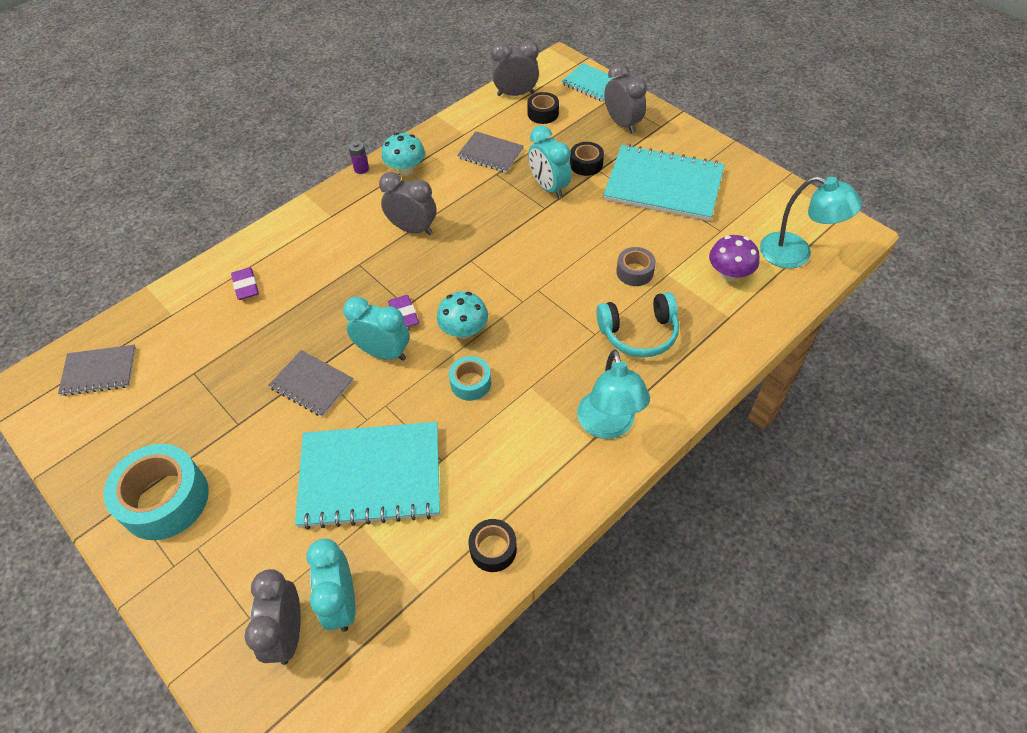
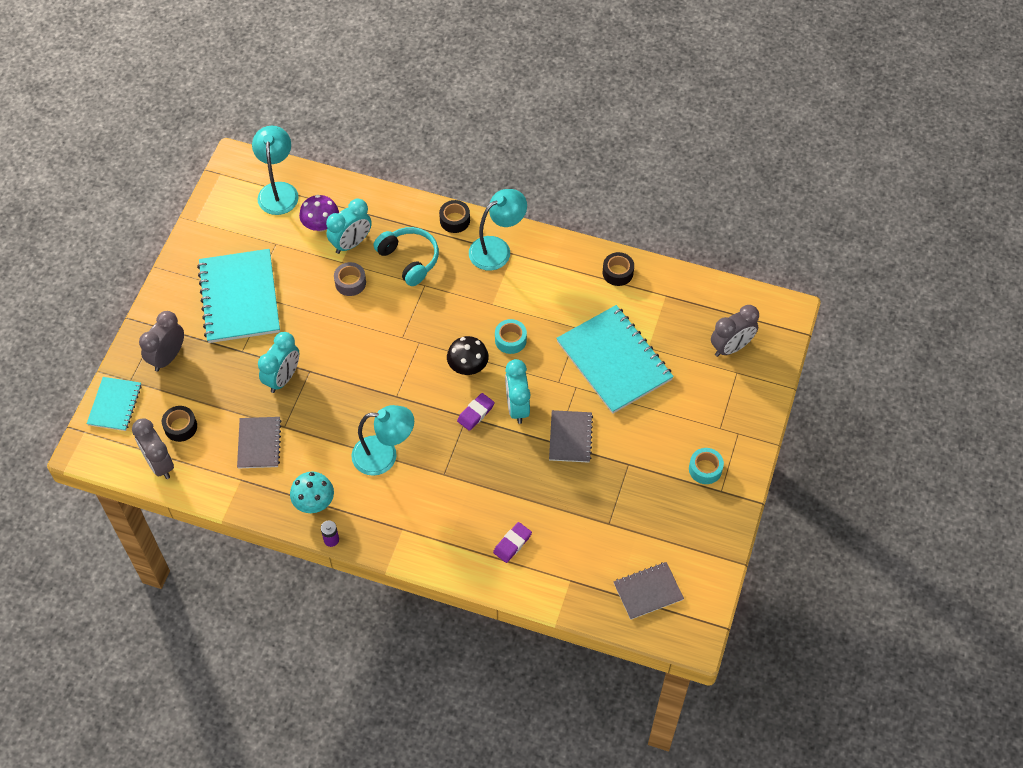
camera: 120 degrees left, 5 degrees up
grey notebook [58,345,136,396] -> grey notebook turned 75 degrees counterclockwise [614,562,684,620]
turquoise tape [104,444,209,540] -> turquoise tape [689,448,724,484], size x0.52
turquoise clock [306,538,356,632] -> turquoise clock moved to [326,199,372,254]
grey clock [379,172,436,235] -> turquoise lamp [351,405,414,476]
turquoise mushroom [437,291,488,339] -> black mushroom [447,336,489,375]
black tape [570,142,604,176] -> black tape moved to [439,200,470,233]

